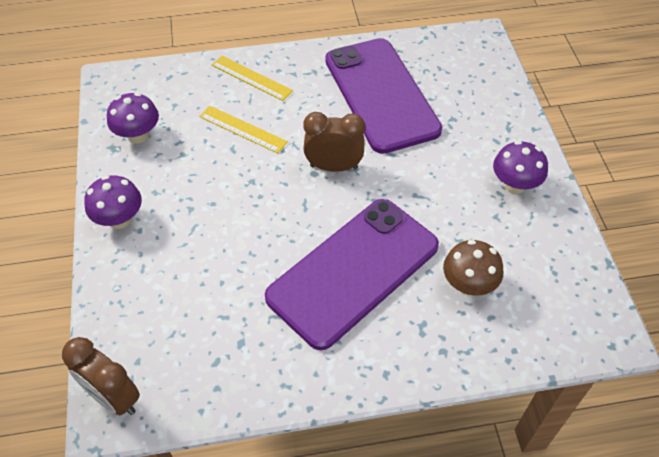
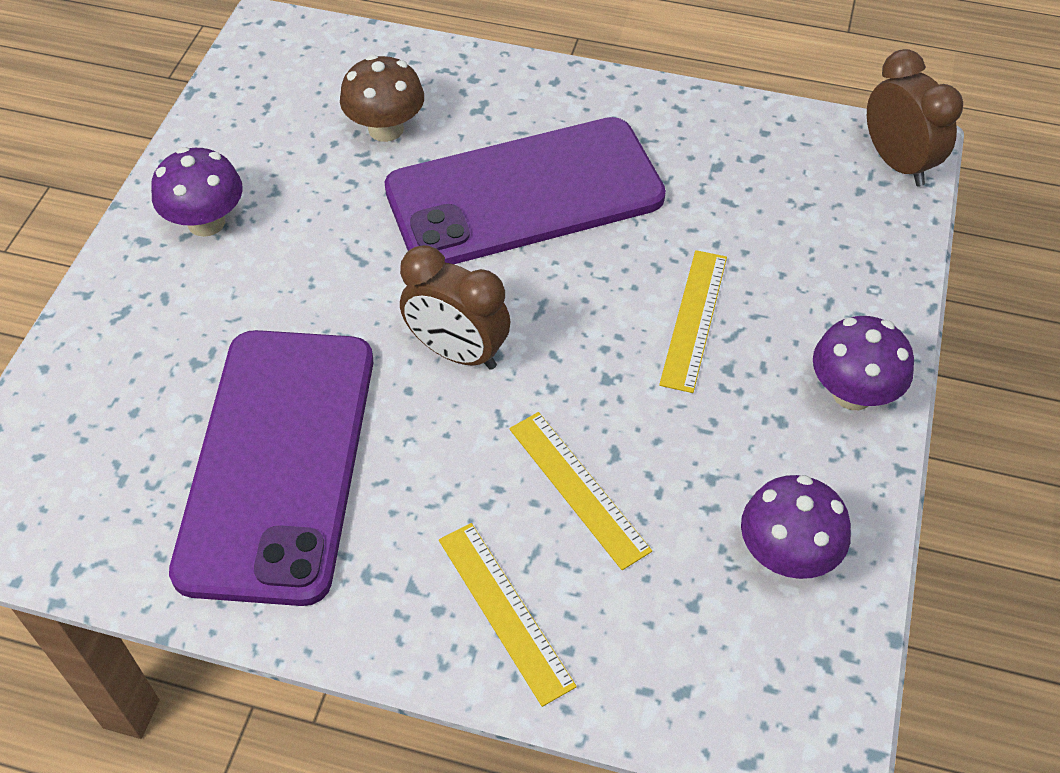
camera: 155 degrees left, 0 degrees up
none -> yellow ruler [659,250,727,393]

